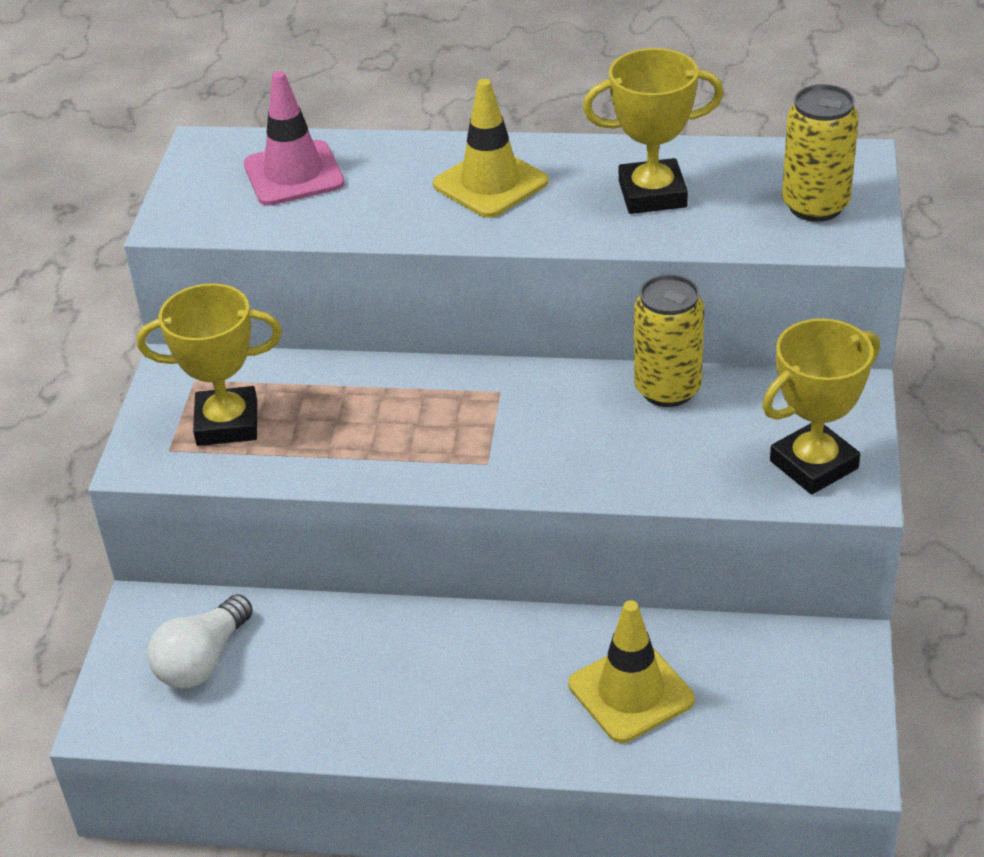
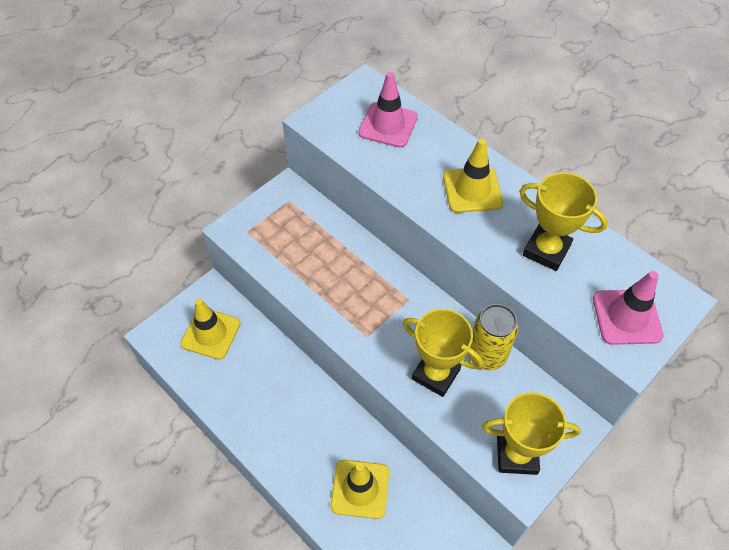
camera: 35 degrees right, 15 degrees up
yellow trophy [137,283,282,446] -> yellow trophy moved to [403,309,483,397]
white light bulb [147,594,253,689] -> yellow traffic cone [180,299,240,360]
yellow can [782,84,859,222] -> pink traffic cone [593,271,664,345]

